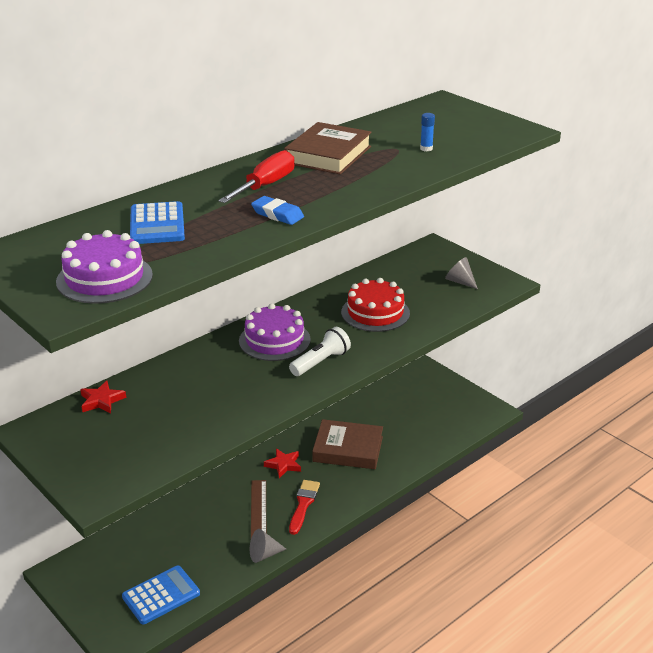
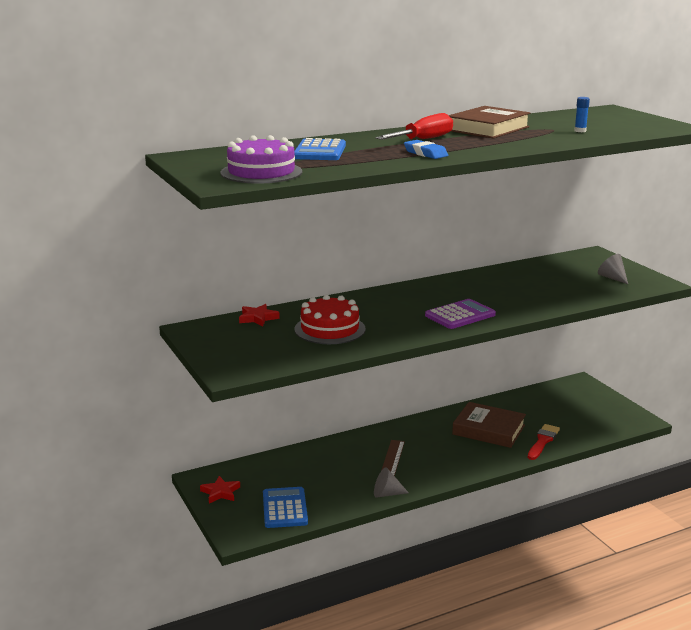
camera: 15 degrees right, 10 degrees down
blue calculator [122,565,200,624] -> blue calculator turned 75 degrees counterclockwise [263,487,308,528]
purple cake [239,303,311,361] -> none
red star [264,449,301,478] -> red star moved to [200,476,240,503]
white flashlight [289,327,351,376] -> purple calculator [425,299,496,329]
red brush [289,480,320,535] -> red brush moved to [528,424,560,460]
red cake [341,278,410,332] -> red cake moved to [294,295,366,344]

